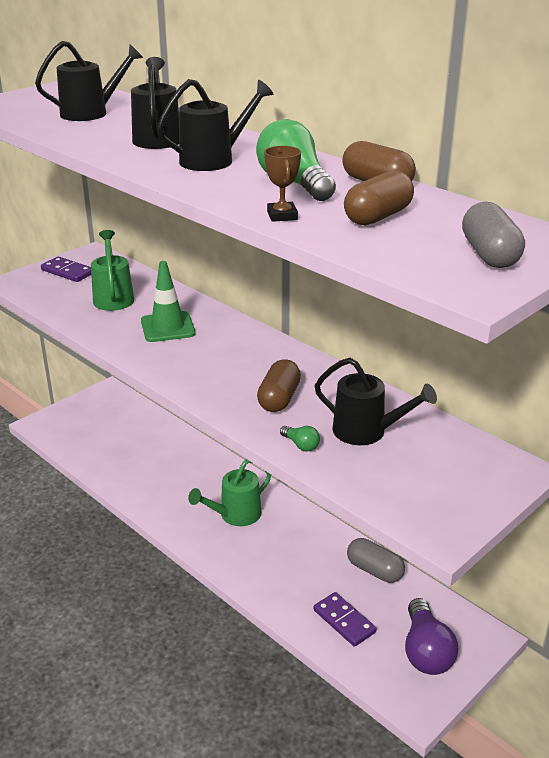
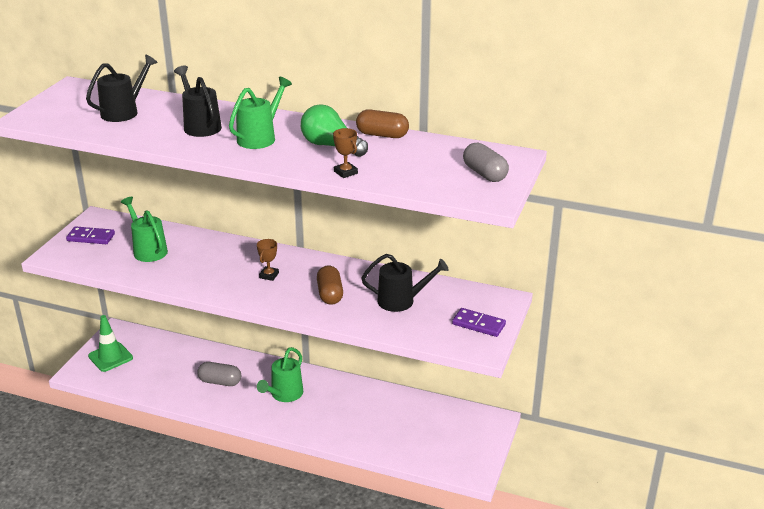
camera: 25 degrees left, 0 degrees up
green traffic cone [141,261,195,342] -> green traffic cone moved to [88,315,133,372]
black watering can [157,79,274,171] -> green watering can [229,77,292,149]
green light bulb [280,426,320,452] -> none
purple domino [314,592,377,647] -> purple domino moved to [452,308,506,337]
brown capsule [344,170,414,225] -> none
grey capsule [347,538,405,583] -> grey capsule moved to [197,362,241,386]
purple light bulb [405,598,458,675] -> none
none -> brown trophy [257,239,279,281]

